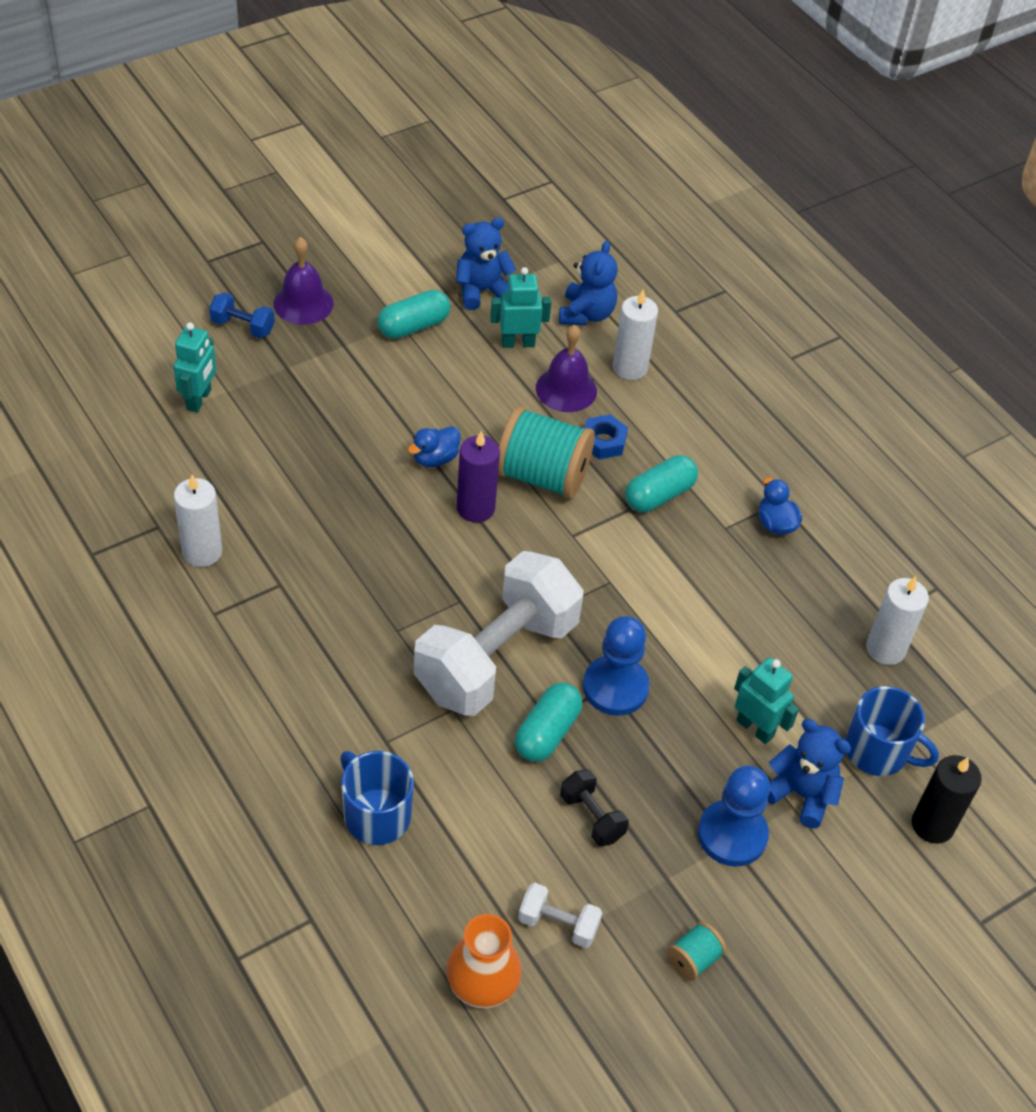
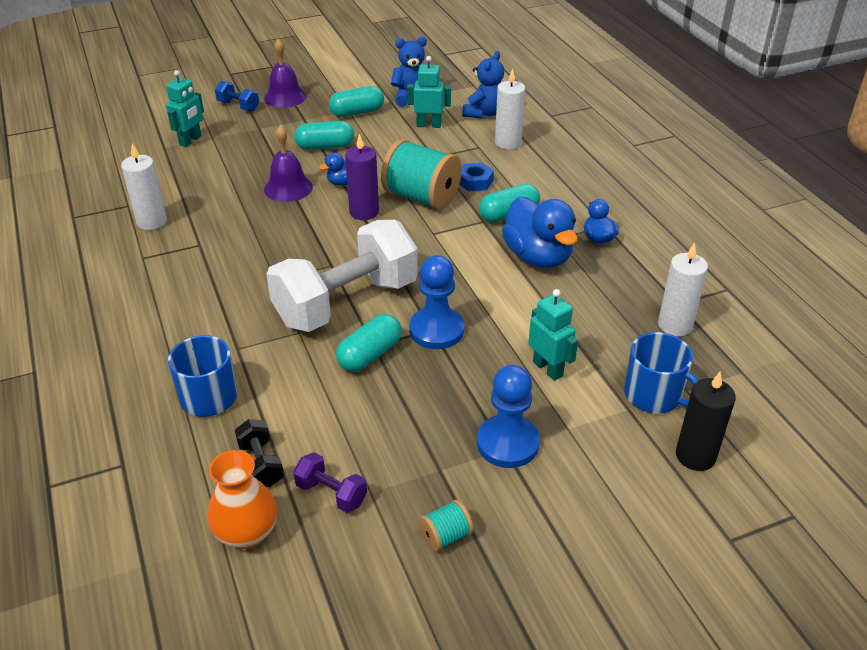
camera: 15 degrees right, 10 degrees down
white dumbbell [518,883,602,948] -> purple dumbbell [293,452,367,513]
purple bell [536,325,597,412] -> purple bell moved to [264,125,313,202]
black dumbbell [560,769,629,846] -> black dumbbell moved to [235,419,284,487]
blue teddy bear [768,719,852,828] -> none
none -> turquoise capsule [294,121,354,150]
none -> blue duck [502,197,578,268]

